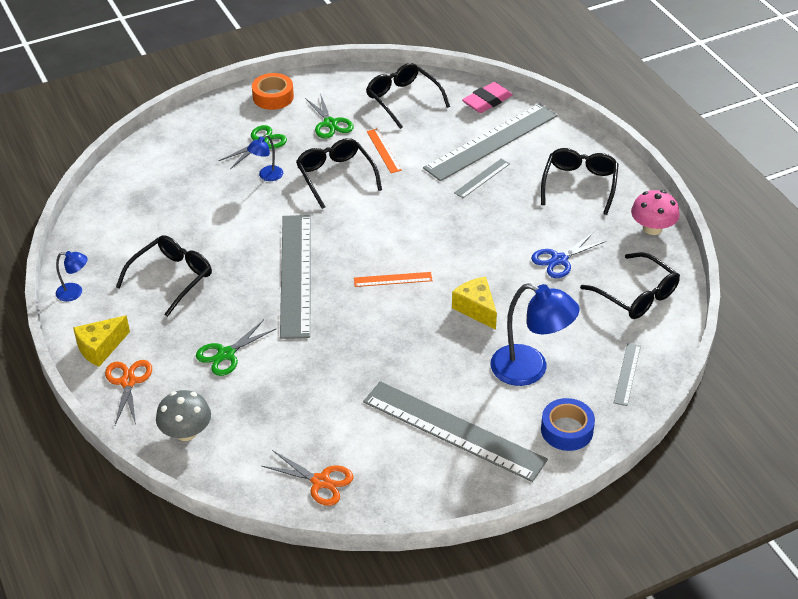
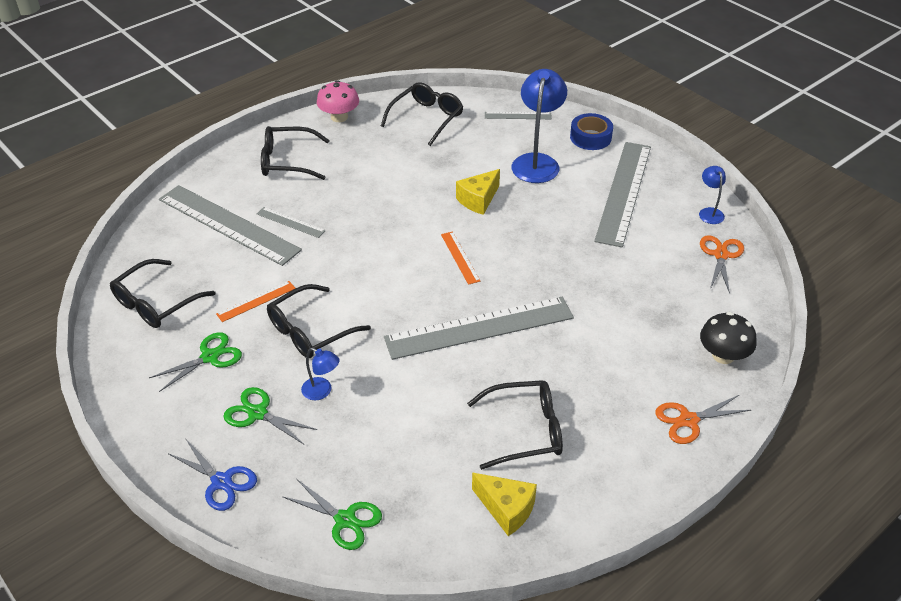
camera: 105 degrees left, 0 degrees up
blue lamp [56,251,88,302] -> blue lamp moved to [699,166,726,224]
yellow cheese [73,315,130,367] -> yellow cheese moved to [472,473,537,536]
black glasses [116,235,212,317] -> black glasses turned 150 degrees clockwise [467,380,563,470]
grey mushroom [156,390,211,441] -> black mushroom [700,312,757,364]
green scissors [196,320,277,376] -> green scissors moved to [282,479,382,550]
orange tape [252,73,294,110] -> none
pink eraser [462,82,513,113] -> none
blue scissors [531,232,606,278] -> blue scissors moved to [168,438,257,511]

